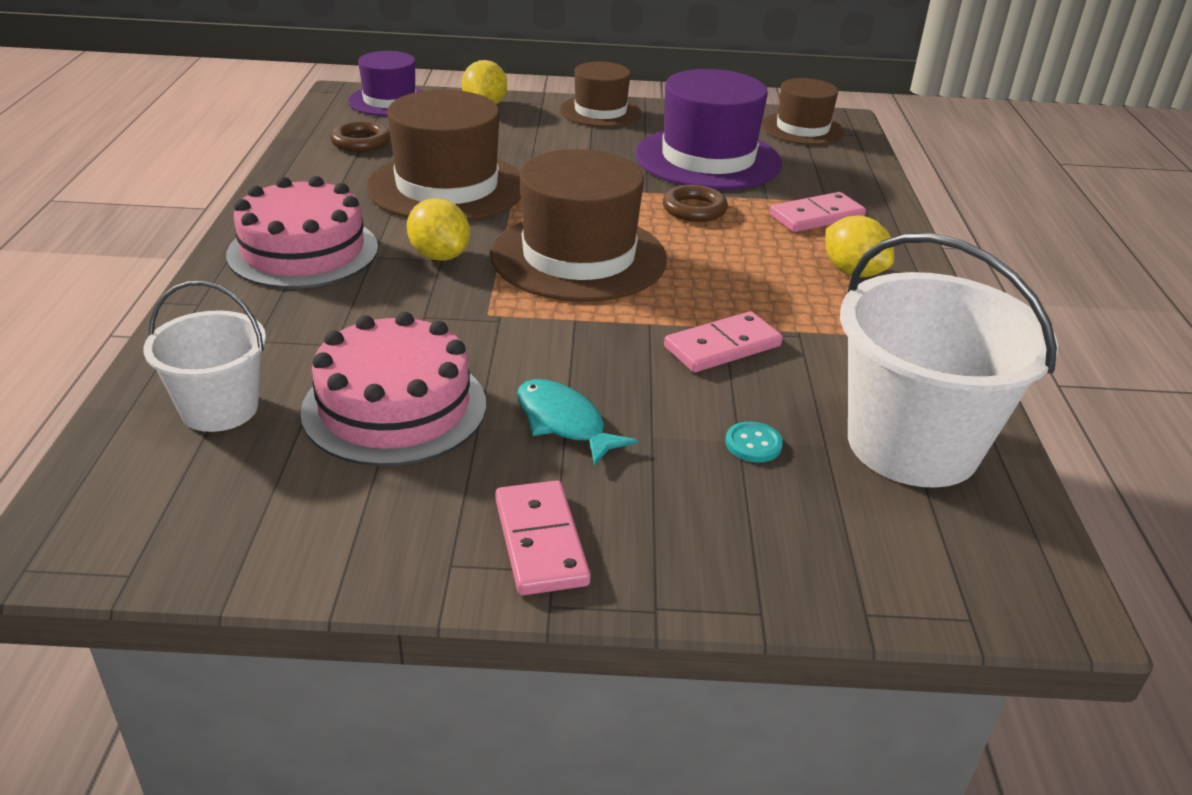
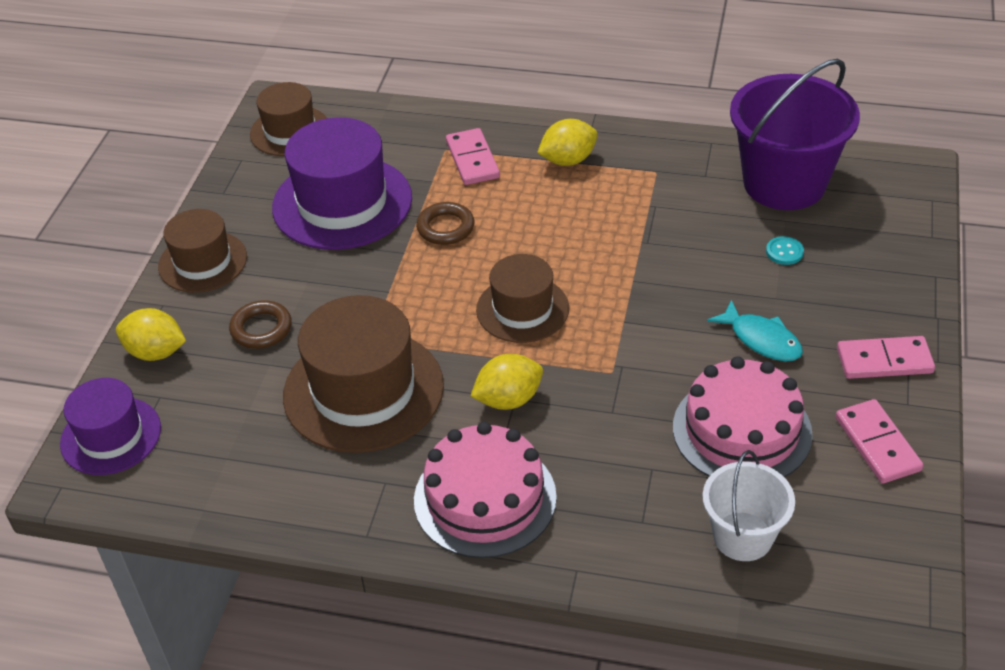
camera: 75 degrees left, 10 degrees up
brown ring [330,120,391,152] -> brown ring moved to [229,300,292,349]
brown hat [490,149,667,302] -> brown hat [476,254,569,343], size x0.61
turquoise fish [517,379,638,466] -> turquoise fish turned 105 degrees counterclockwise [707,300,803,361]
pink domino [664,311,783,372] -> pink domino moved to [835,399,923,483]
white bucket [840,233,1058,488] -> purple bucket [730,59,860,210]

